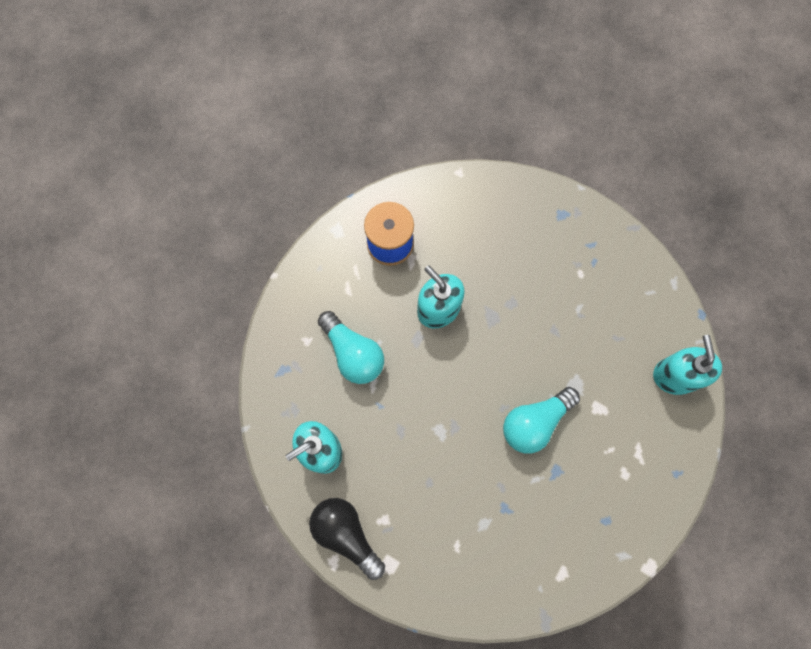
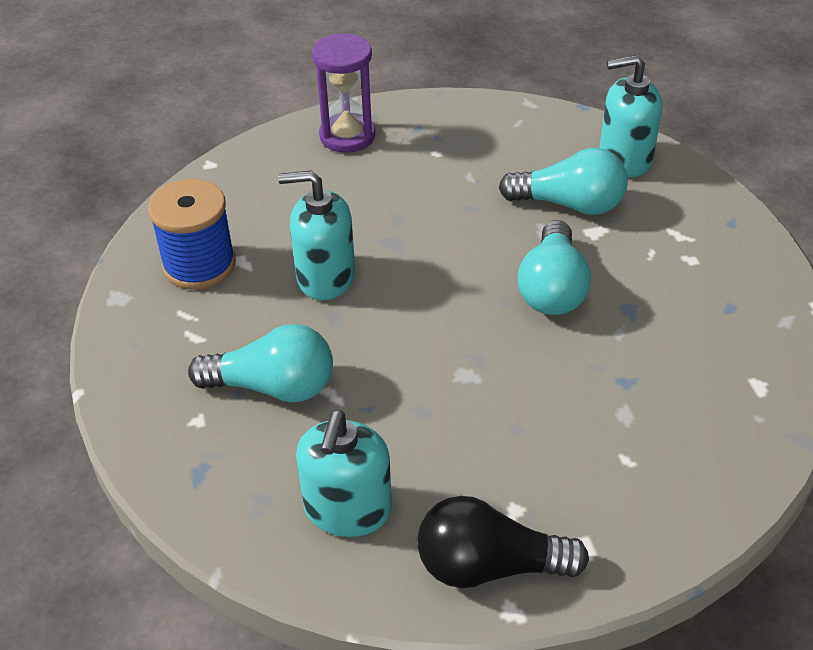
camera: 45 degrees left, 30 degrees down
turquoise soap dispenser [653,335,722,395] -> turquoise soap dispenser turned 45 degrees counterclockwise [599,55,662,177]
none -> purple hourglass [312,33,375,153]
none -> turquoise light bulb [499,148,628,215]

